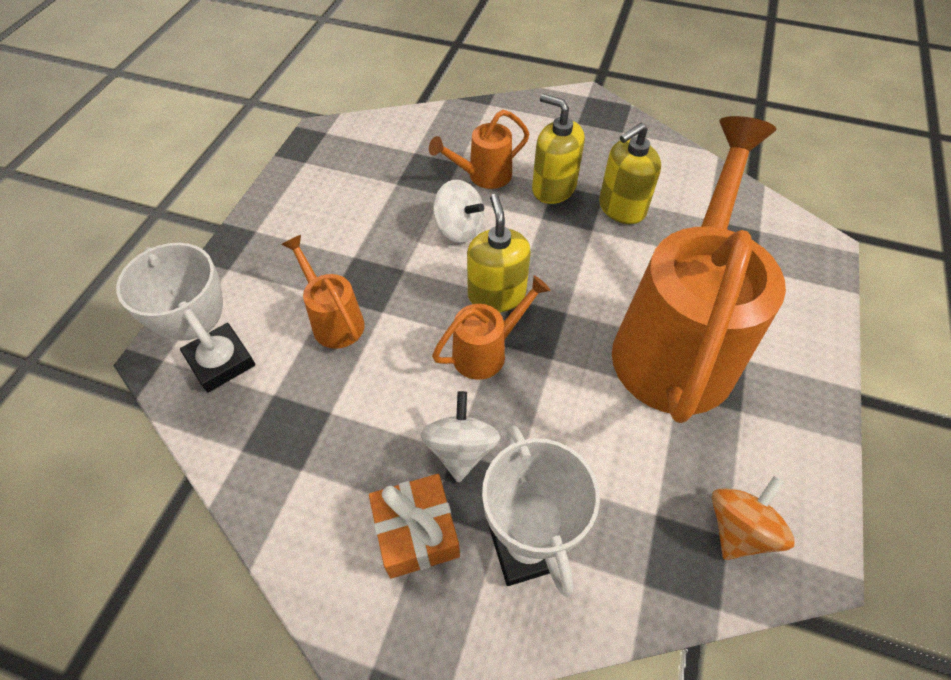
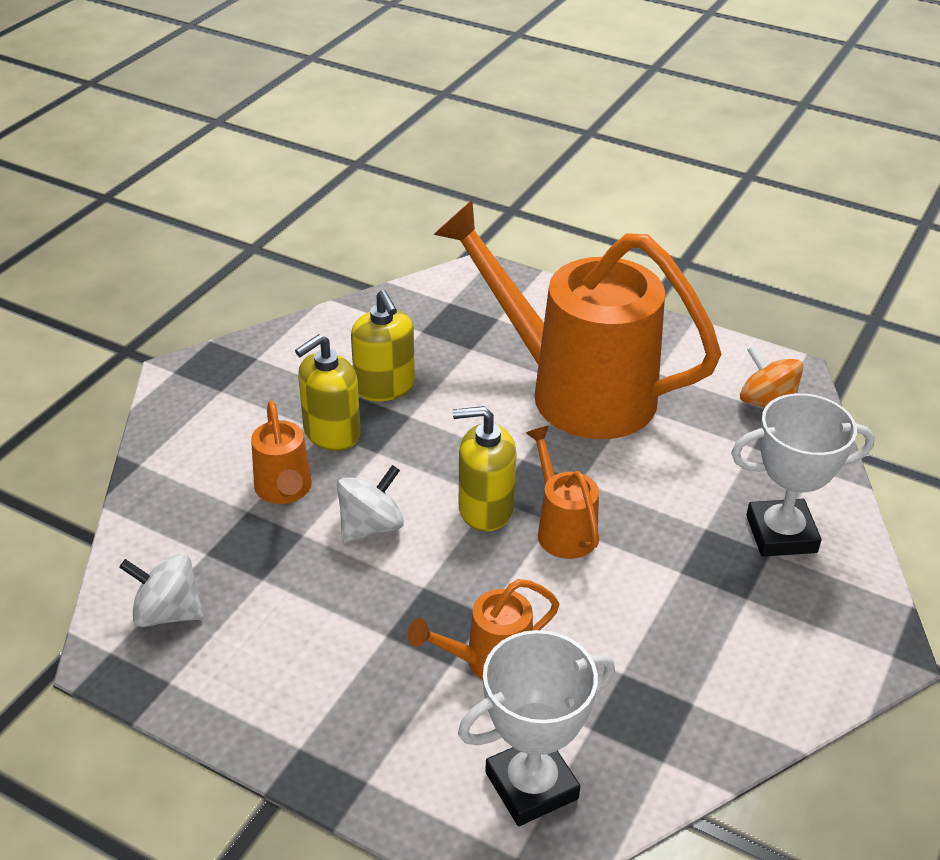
camera: 80 degrees left, 15 degrees down
orange gift [369,474,460,579] -> none
white spinning top [421,391,500,482] -> white spinning top moved to [119,554,204,627]

